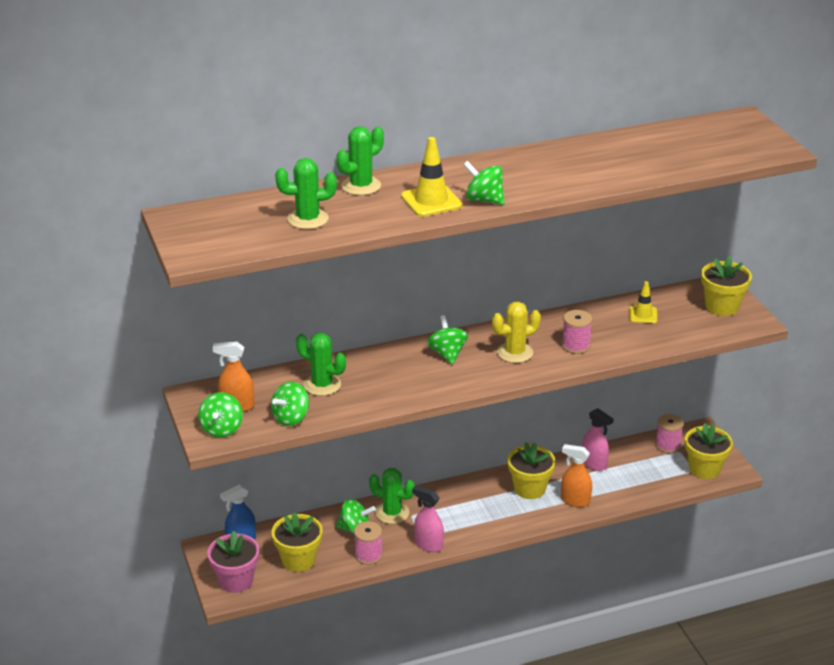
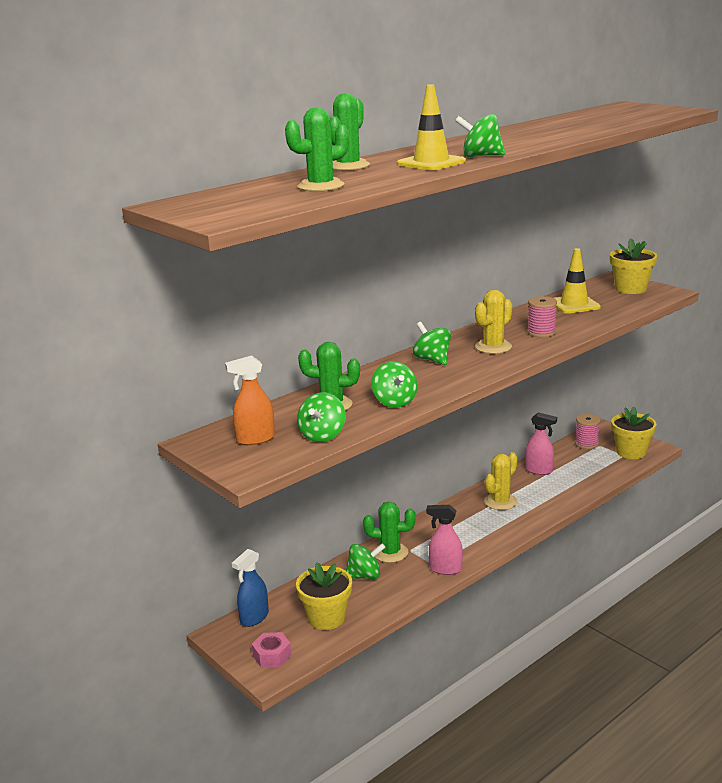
camera: 20 degrees left, 10 degrees down
green spinning top [198,392,243,437] -> green spinning top moved to [371,361,418,408]
pink flower pot [207,531,259,593] -> pink nut [252,632,291,668]
pink spool [354,521,383,565] -> none
yellow flower pot [508,442,556,499] -> yellow cactus [484,452,518,510]
orange spray bottle [561,444,592,507] -> none
yellow traffic cone [629,281,657,324] -> yellow traffic cone [554,248,601,314], size x1.56

